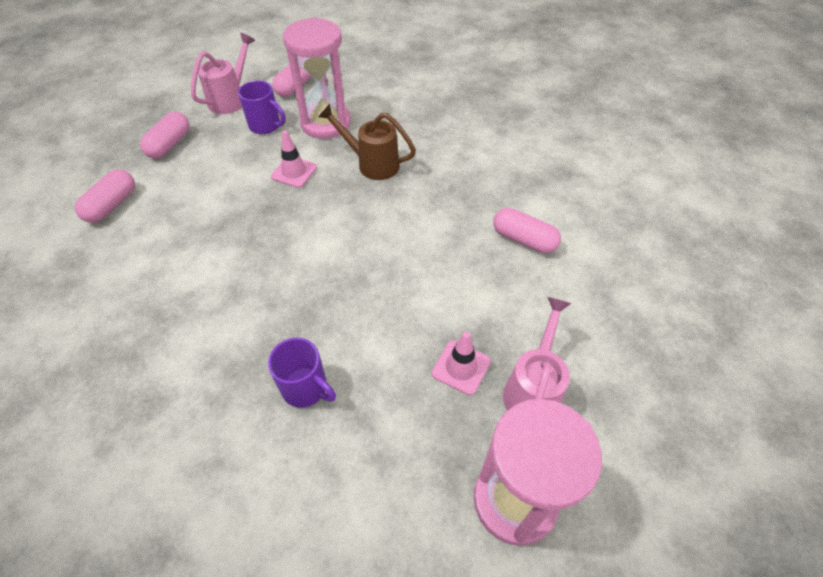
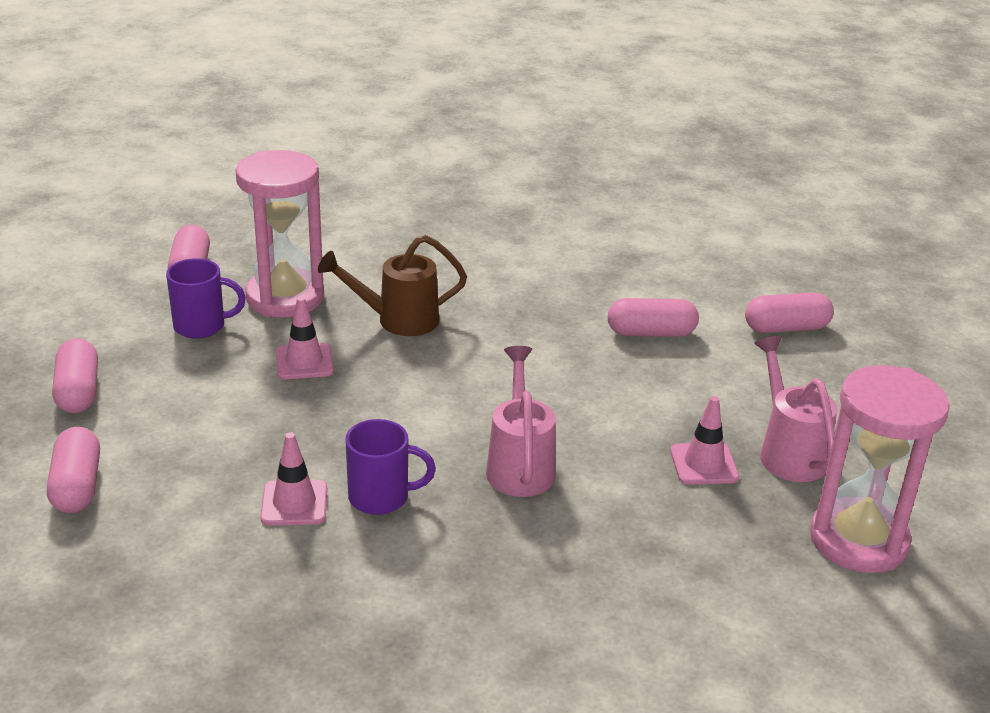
camera: 35 degrees left, 20 degrees down
pink watering can [191,33,255,114] -> pink watering can moved to [486,346,556,497]
purple mug [268,338,336,408] -> purple mug moved to [345,419,436,515]
none -> pink traffic cone [260,432,327,525]
none -> pink capsule [745,293,834,333]

